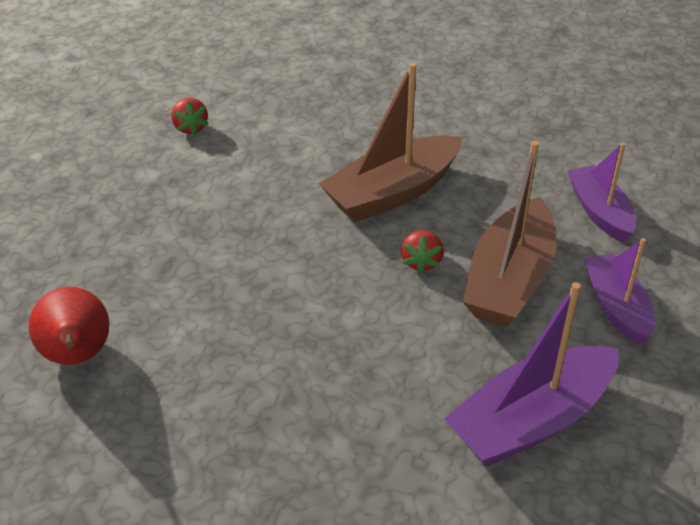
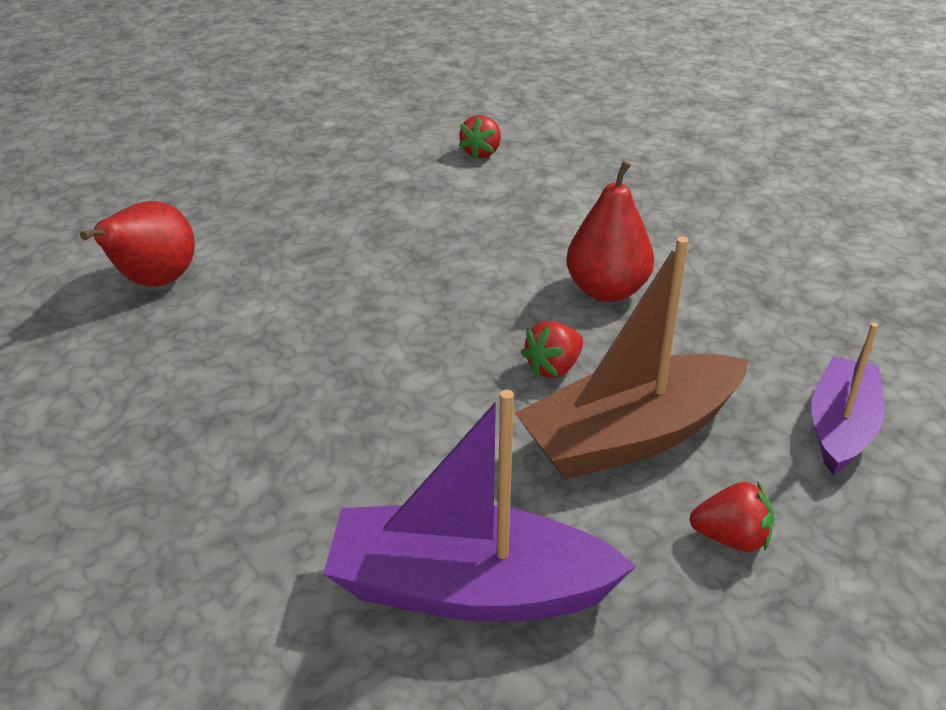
camera: 40 degrees right, 5 degrees down
brown boat [319,63,462,222] -> red pear [566,161,654,302]
purple boat [583,238,655,345] -> red strawberry [690,481,774,552]

